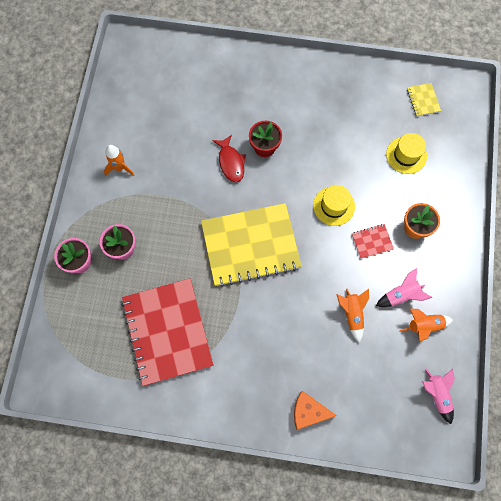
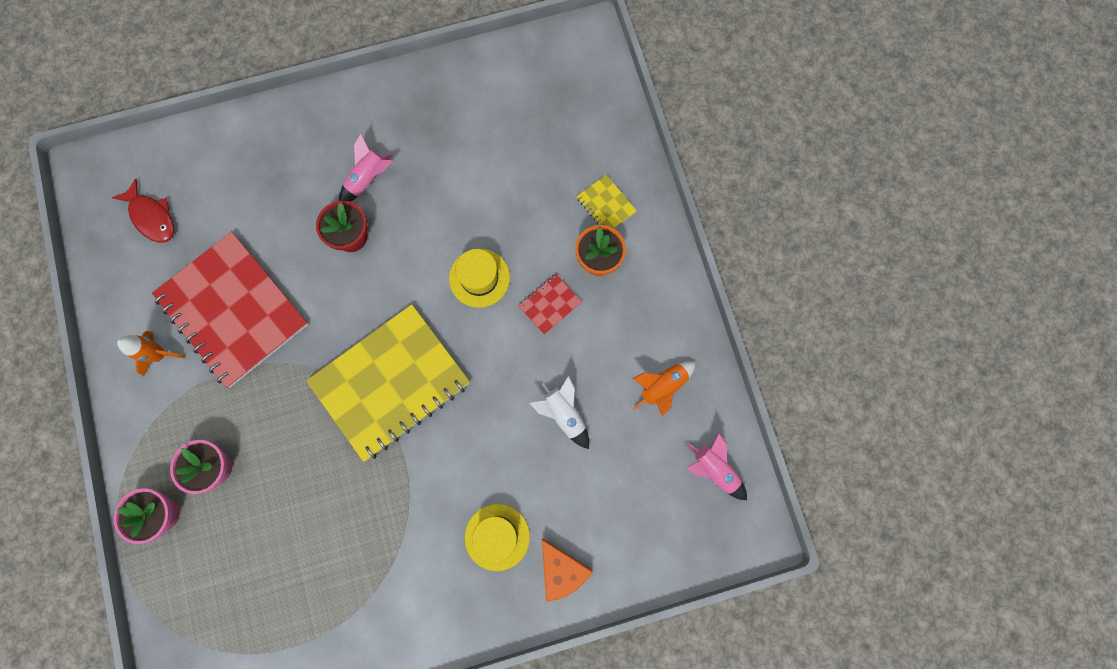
camera: 25 degrees left, 5 degrees up
red notebook [121,278,214,386] -> red notebook moved to [152,231,308,388]
red fish [212,135,246,182] -> red fish moved to [112,178,174,243]
orange cheese [294,391,337,430] -> orange cheese turned 105 degrees counterclockwise [542,538,593,602]
orange rocket [336,289,369,343] -> white rocket [530,376,589,449]
pink rocket [376,268,432,307] -> pink rocket moved to [339,133,393,202]
yellow hat [386,133,427,174] -> yellow hat moved to [465,504,530,571]
yellow notebook [407,83,441,117] -> yellow notebook moved to [576,174,637,228]

